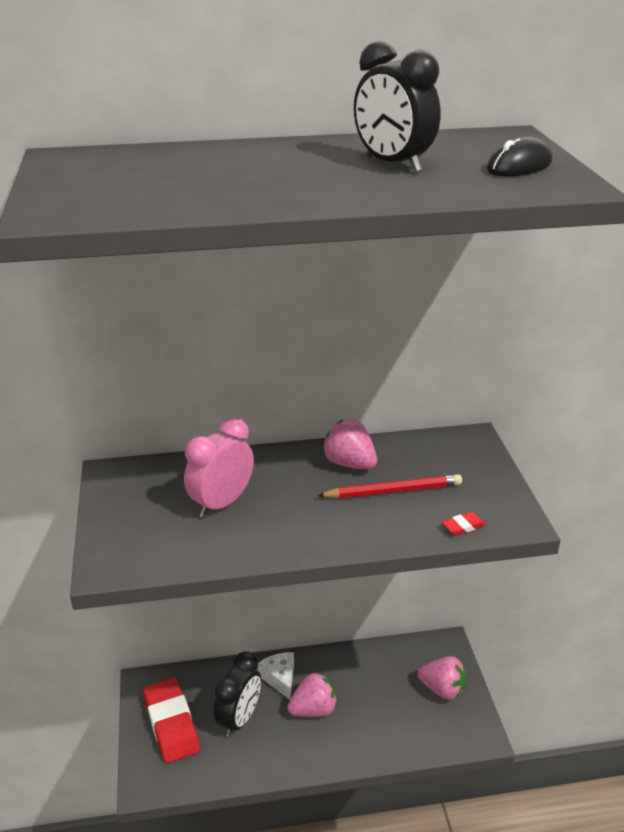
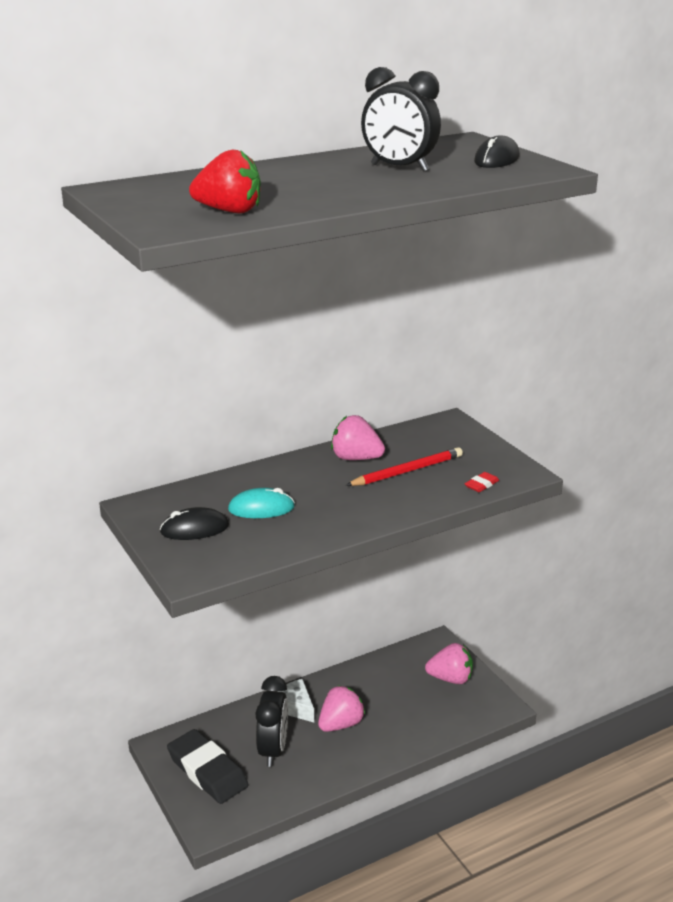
camera: 20 degrees left, 5 degrees down
red eraser [143,678,200,763] -> black eraser [167,729,249,804]
pink clock [184,417,254,517] -> turquoise mouse [228,488,295,518]
none -> black mouse [160,507,229,540]
none -> red strawberry [189,149,261,214]

